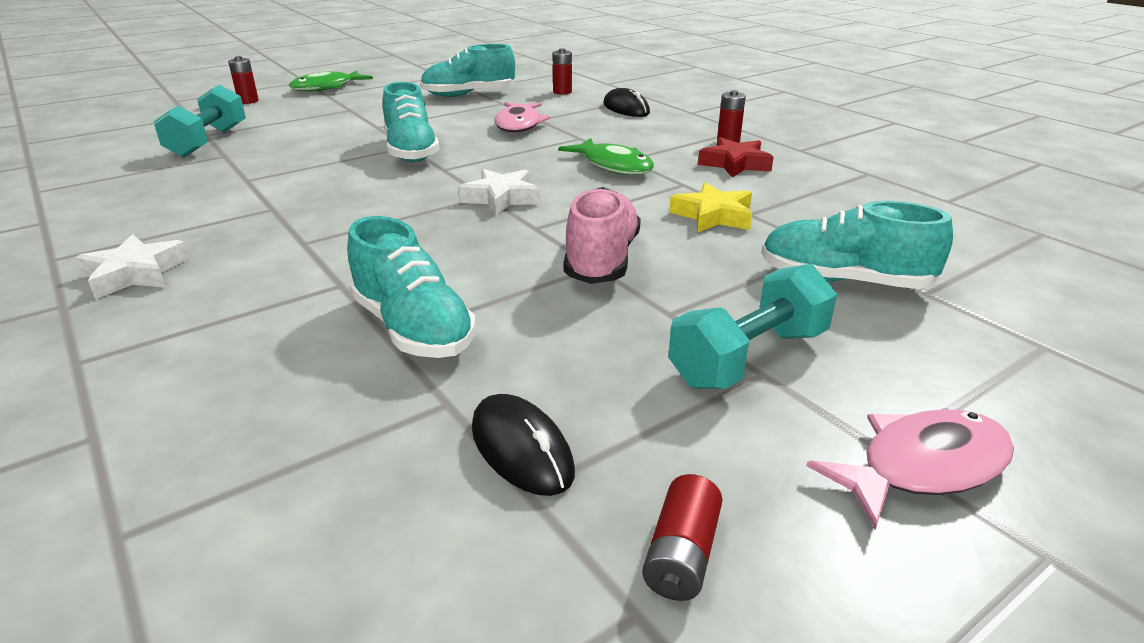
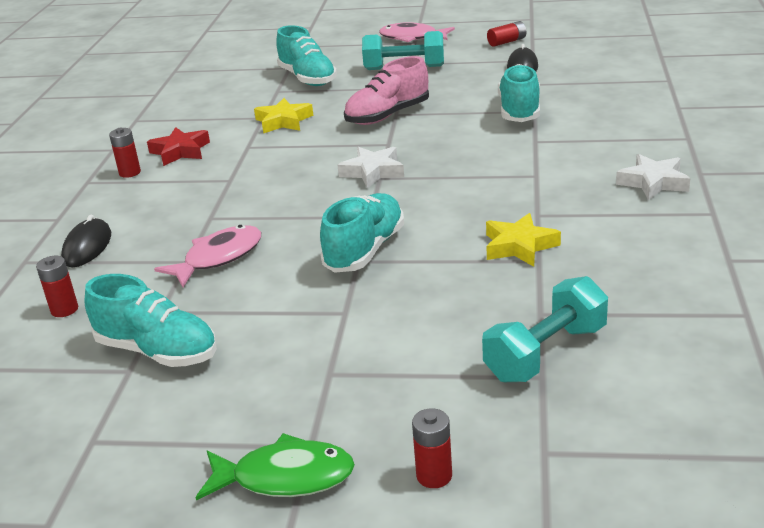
camera: 135 degrees left, 0 degrees up
green fish [558,138,654,175] -> none
none -> yellow star [486,213,561,267]

